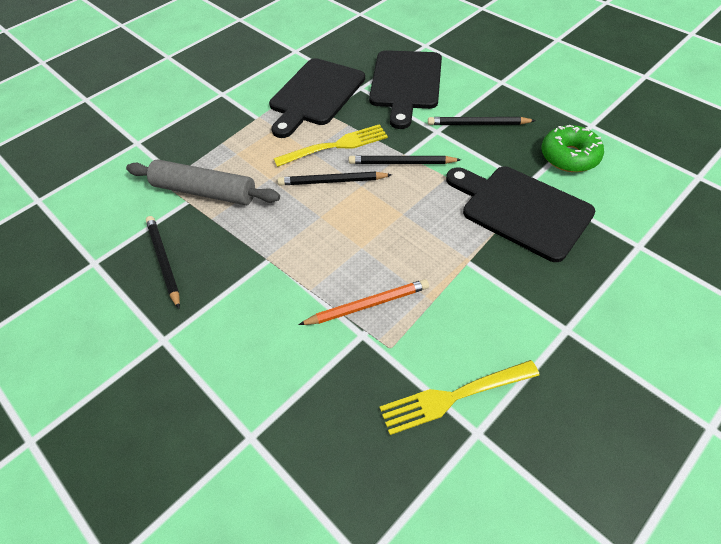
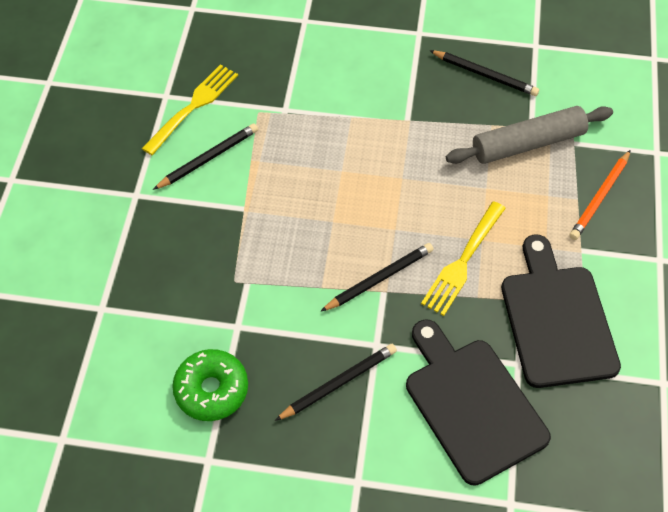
camera: 140 degrees right, 5 degrees up
black pencil [278,172,392,185] -> black pencil moved to [153,124,258,190]
orange pencil [298,279,429,325] -> orange pencil moved to [569,150,631,240]
black cutting board [446,166,595,262] -> none

